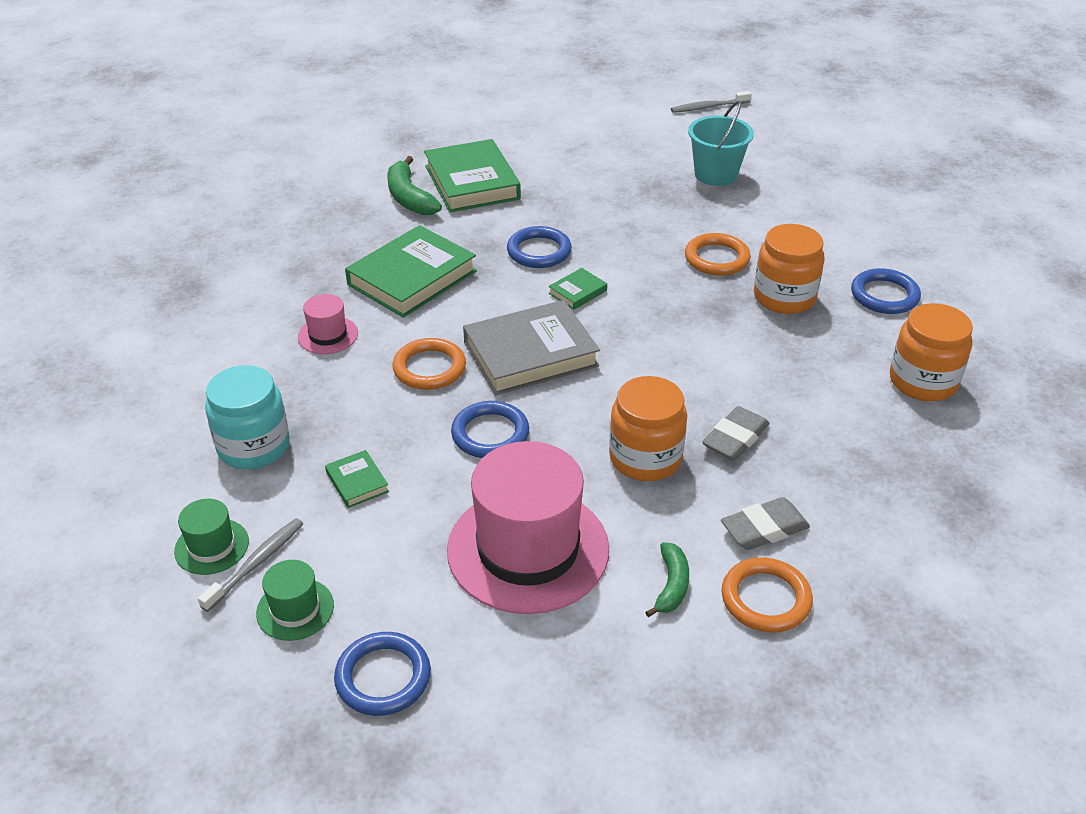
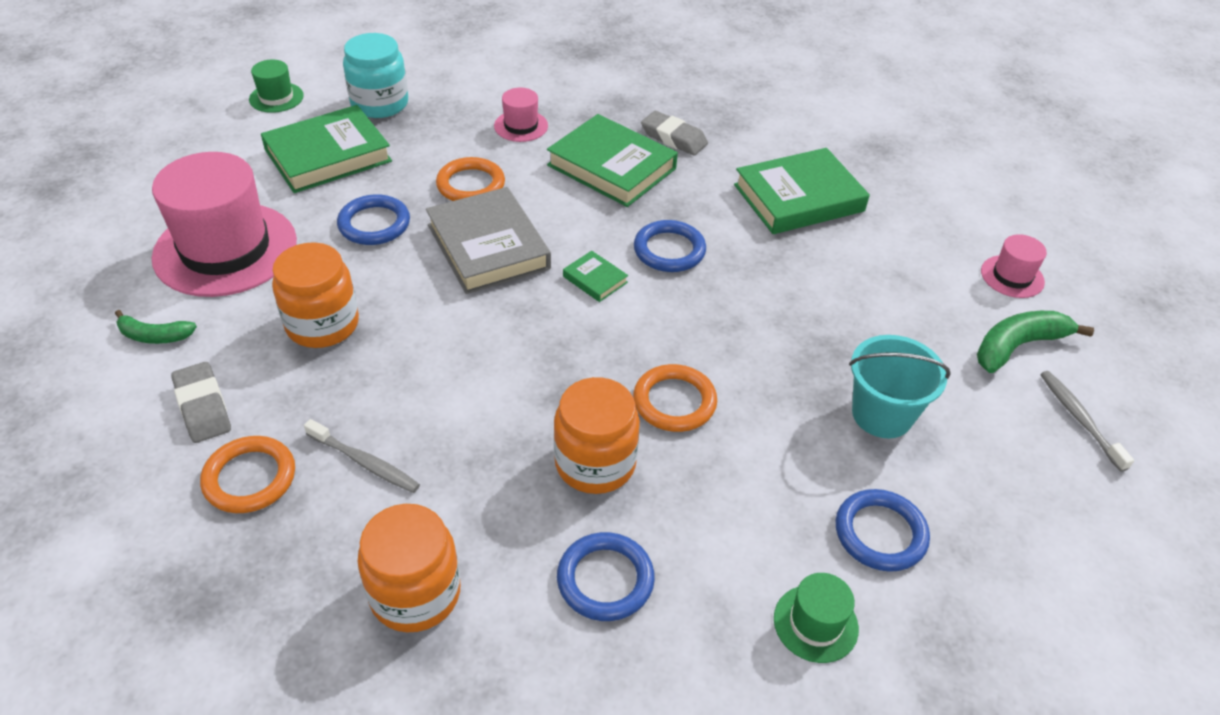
camera: 85 degrees right, 5 degrees up
grey toothbrush [198,518,303,612] -> grey toothbrush moved to [304,419,420,493]
green hat [256,560,334,641] -> green hat moved to [774,573,859,663]
green book [325,450,389,508] -> green book [261,105,392,193], size x2.23
blue ring [334,632,431,716] -> blue ring moved to [836,489,930,572]
green banana [387,156,442,215] -> green banana moved to [977,311,1094,373]
grey eraser [702,406,770,460] -> grey eraser moved to [641,111,708,155]
orange ring [722,557,813,632] -> orange ring moved to [200,436,295,513]
none -> pink hat [981,234,1047,298]

